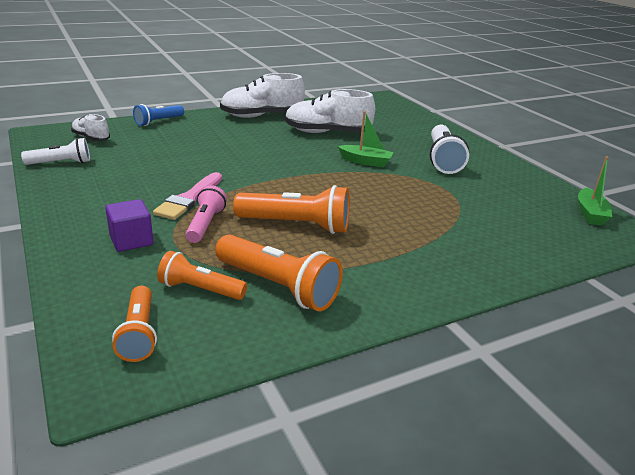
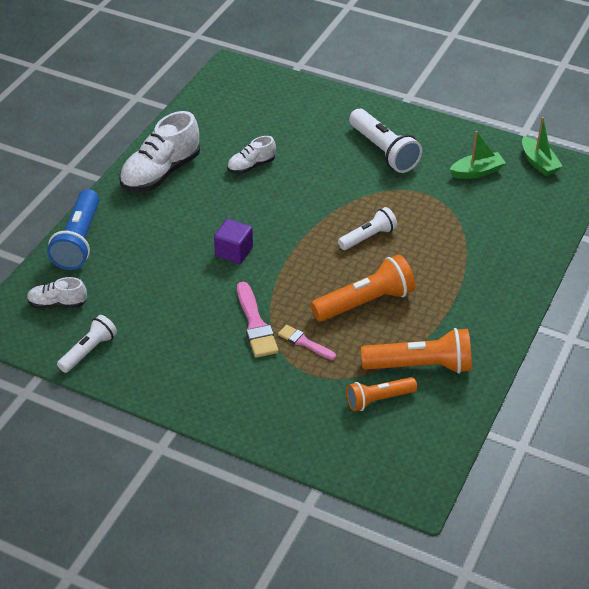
camera: 35 degrees left, 15 degrees up
purple cube [105,199,153,252] -> purple cube moved to [214,219,253,264]
orange flashlight [112,286,157,362] -> none
blue flashlight [133,104,184,126] -> blue flashlight [47,189,99,270], size x1.60
pink flashlight [186,186,227,243] -> pink brush [278,325,336,360]
white shoe [285,89,375,133] -> white shoe [227,136,276,174], size x0.54
green boat [338,111,394,167] -> green boat moved to [450,131,506,179]
none -> white flashlight [338,207,397,250]

